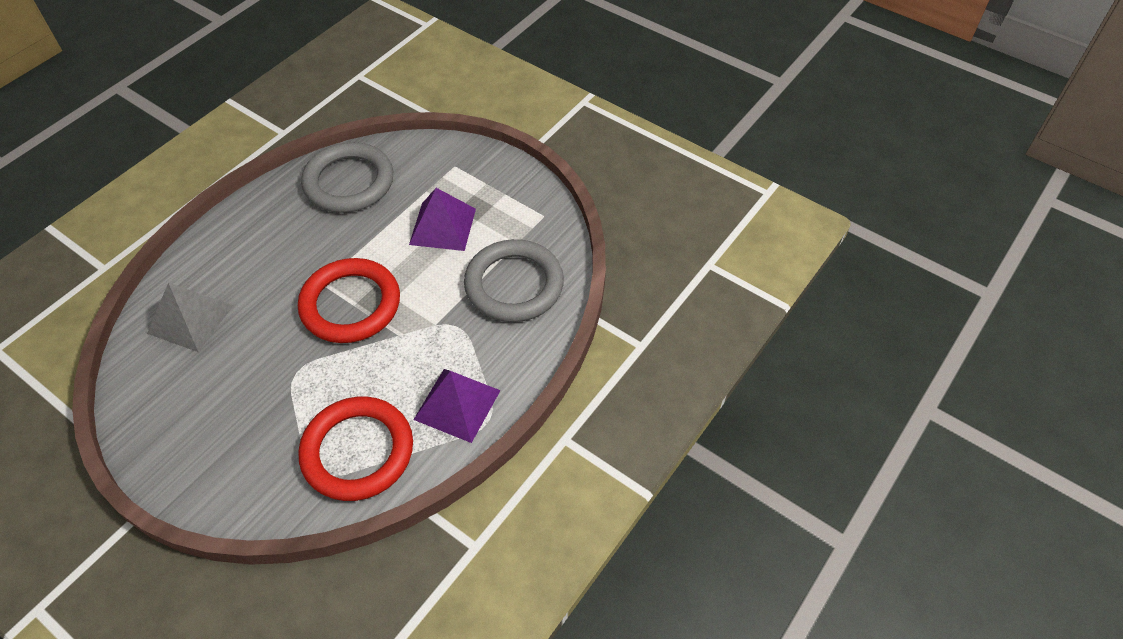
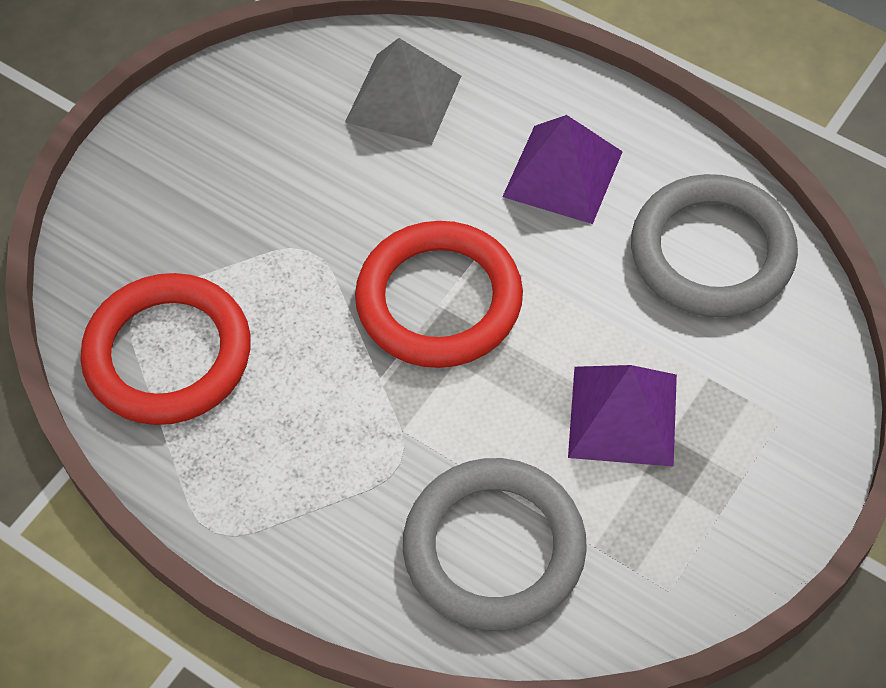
camera: 90 degrees right, 5 degrees up
purple pyramid [413,369,501,443] -> purple pyramid moved to [502,115,623,224]

